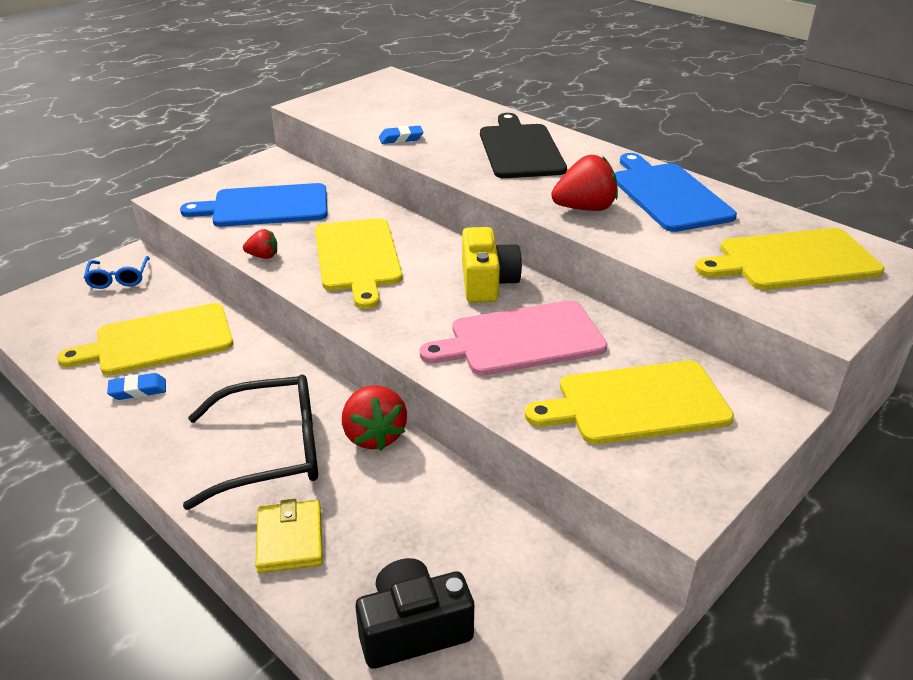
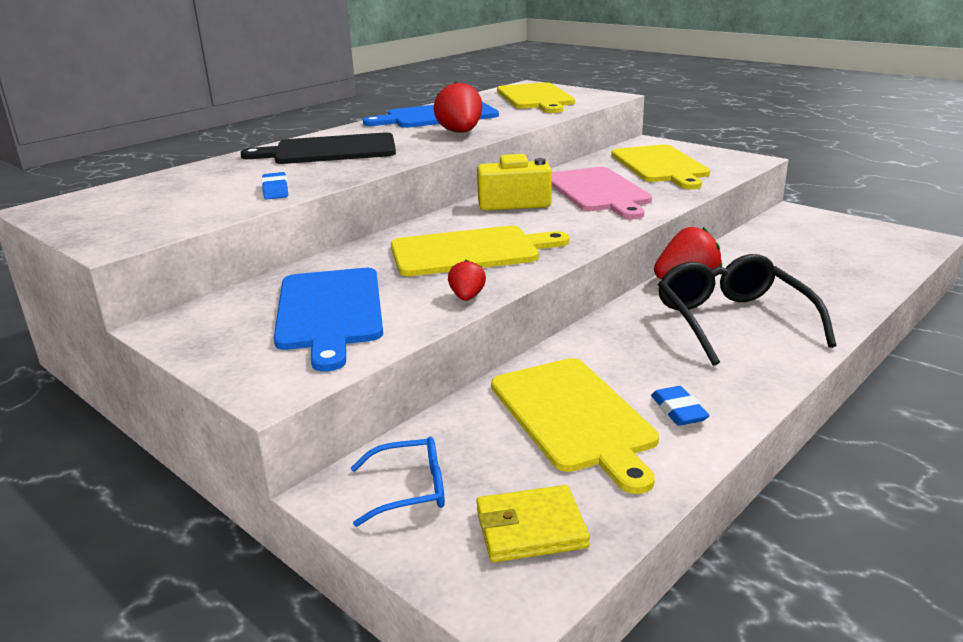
camera: 90 degrees left, 10 degrees down
yellow wallet [256,499,323,573] -> yellow wallet moved to [476,485,590,562]
black camera [356,558,474,669] -> none

